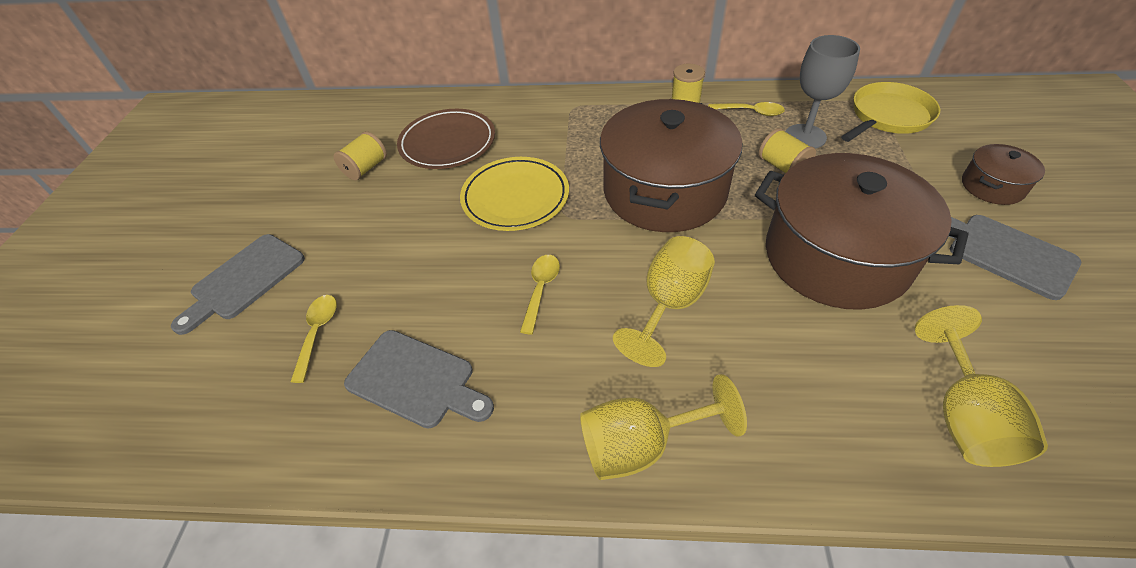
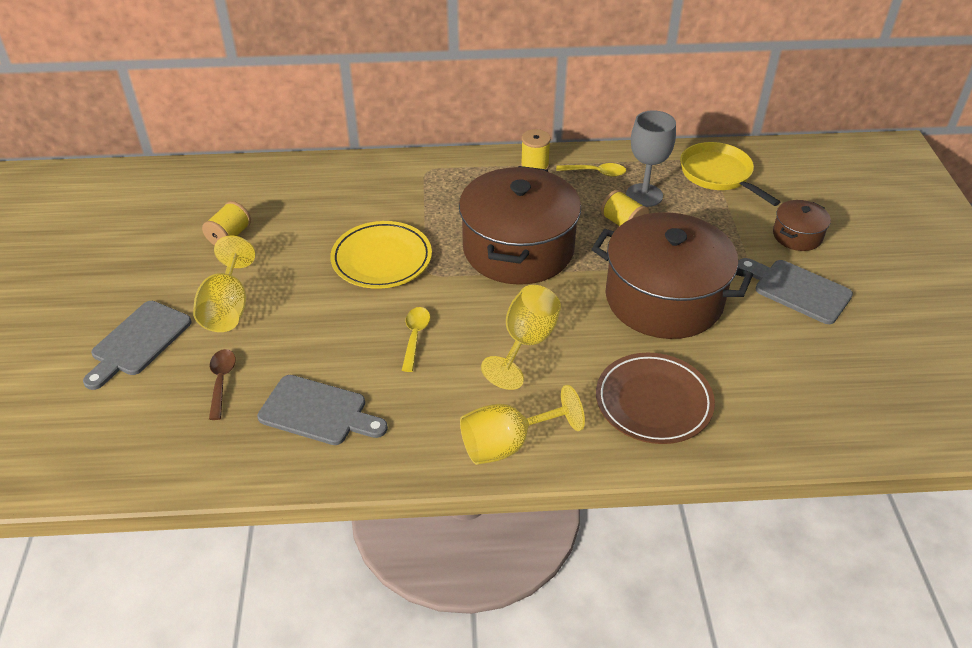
camera: 10 degrees left, 5 degrees down
yellow spoon [290,295,337,383] -> brown spoon [209,349,236,420]
brown plate [397,109,495,169] -> brown plate moved to [596,353,715,444]
yellow pan [841,82,940,142] -> yellow pan turned 75 degrees counterclockwise [680,142,780,206]
yellow goblet [914,305,1048,467] -> yellow goblet moved to [193,236,255,332]

